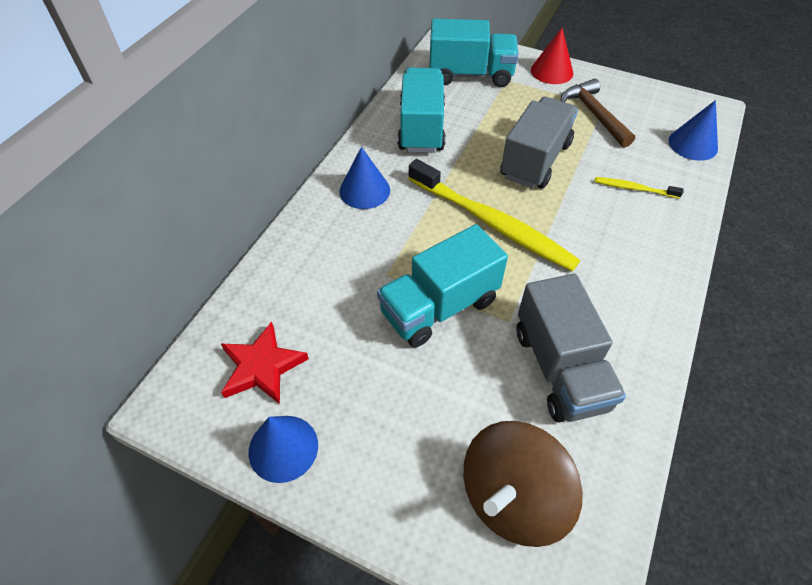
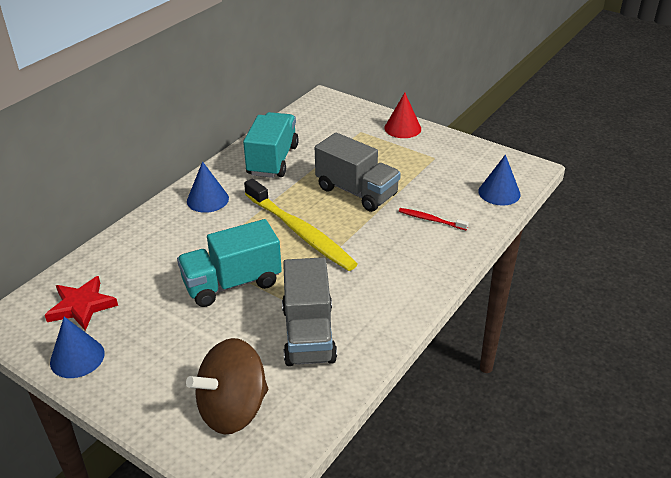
camera: 10 degrees right, 15 degrees down
turquoise truck [429,19,519,87] -> none
grey truck [500,97,578,189] -> grey truck turned 90 degrees clockwise [315,133,401,212]
brown hammer [560,79,635,147] -> none
yellow toothbrush [594,177,683,199] -> red toothbrush [399,208,469,230]

